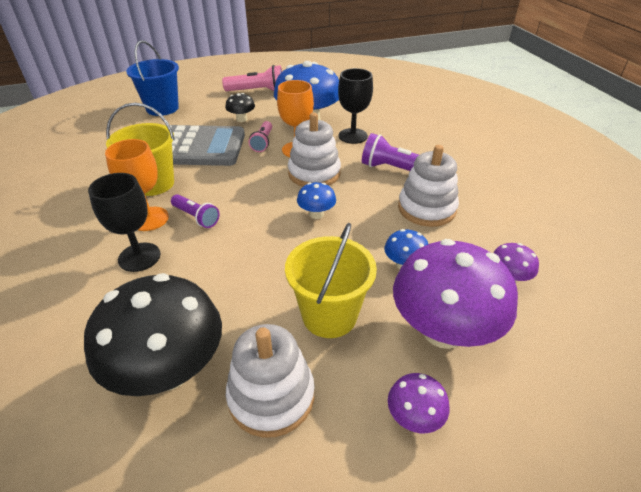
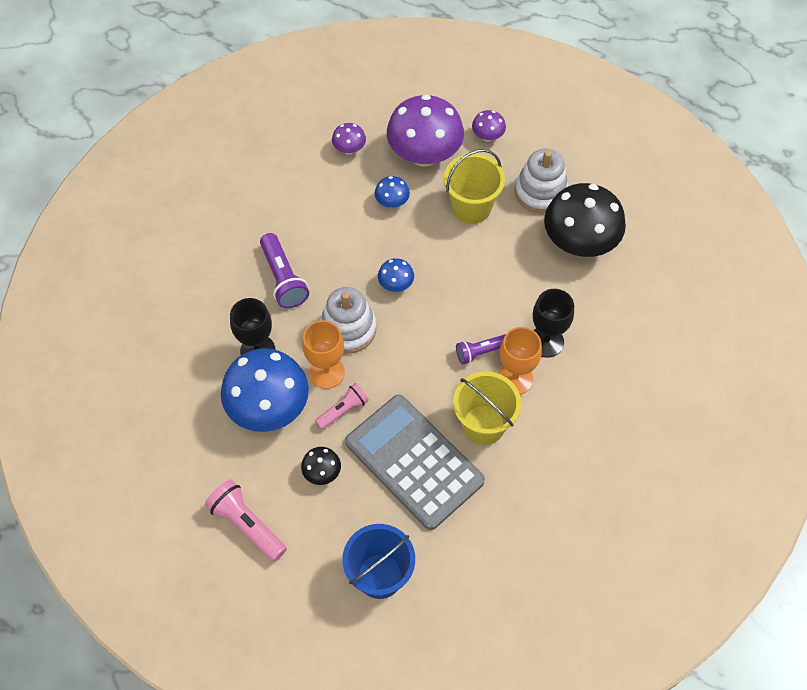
camera: 135 degrees left, 20 degrees up
purple flashlight [171,194,220,228] -> purple flashlight turned 105 degrees counterclockwise [456,334,506,364]
white stacking toy [398,145,459,227] -> none

